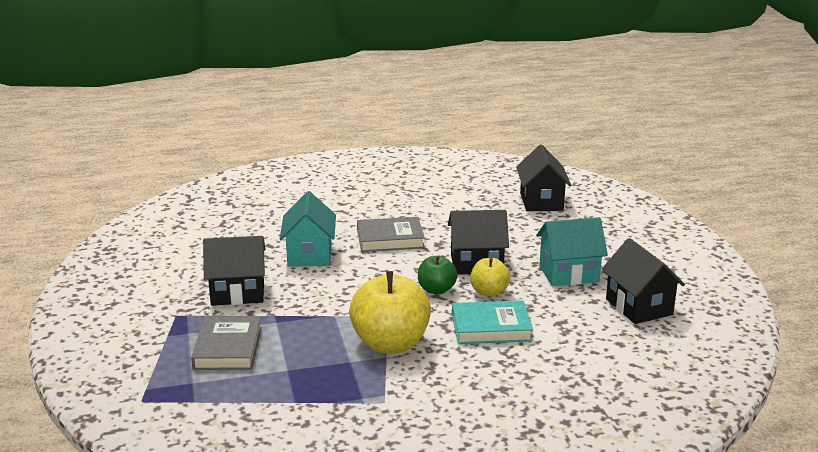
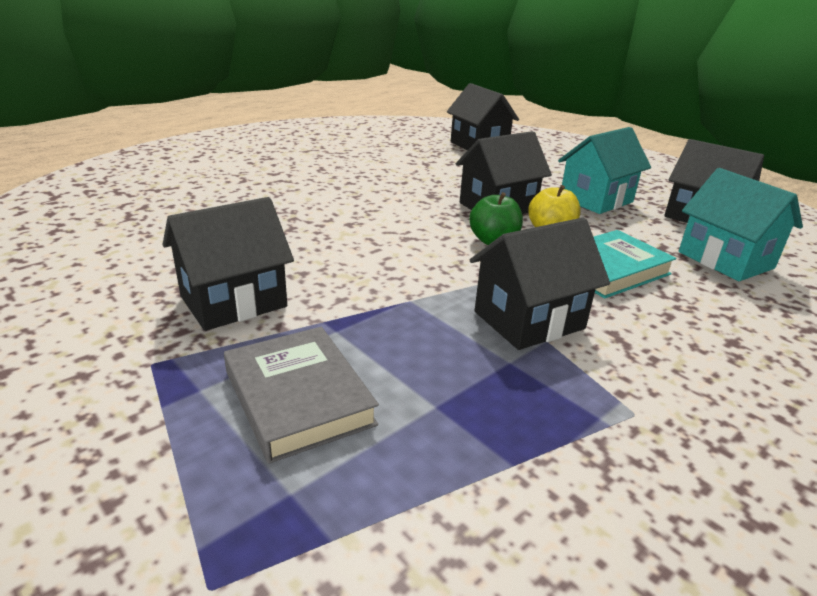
camera: 30 degrees left, 5 degrees up
turquoise house [280,191,336,267] -> turquoise house moved to [679,168,803,281]
yellow apple [349,271,431,353] -> black house [470,217,610,350]
grey book [357,217,425,252] -> none

